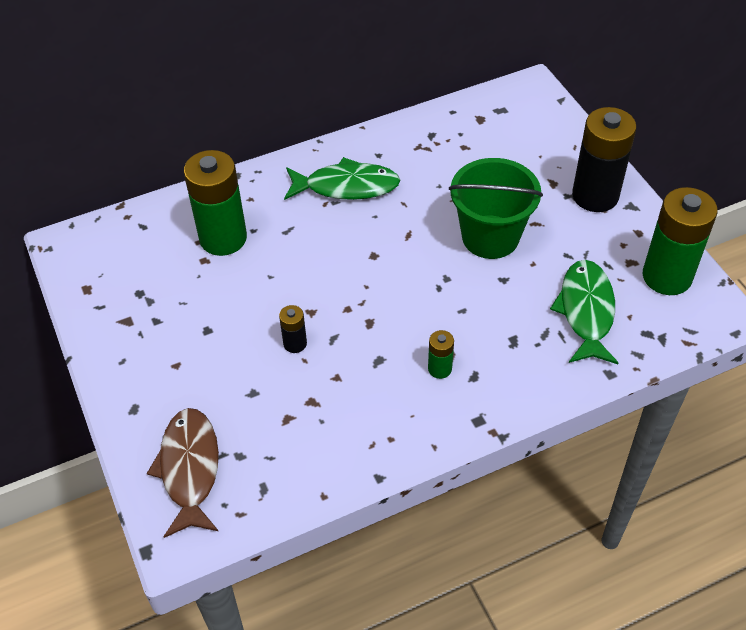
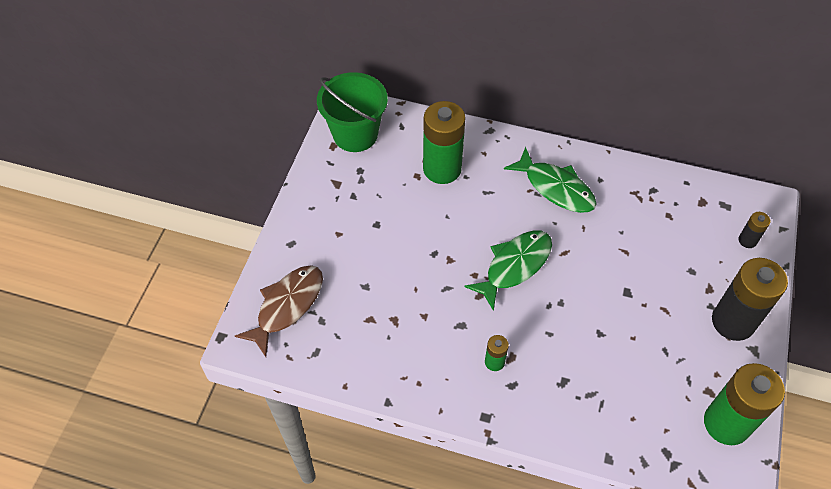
camera: 40 degrees right, 5 degrees up
black battery [279,305,307,353] -> black battery moved to [739,212,770,248]
green bucket [449,158,543,259] -> green bucket moved to [317,72,388,152]
green fish [550,260,618,364] -> green fish moved to [464,231,552,311]

